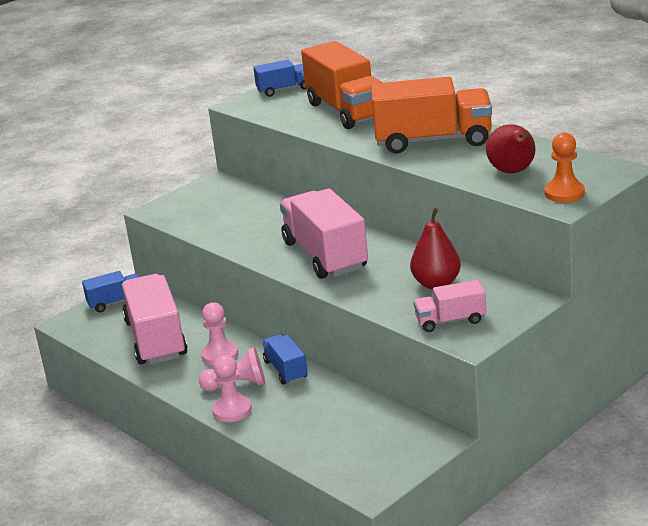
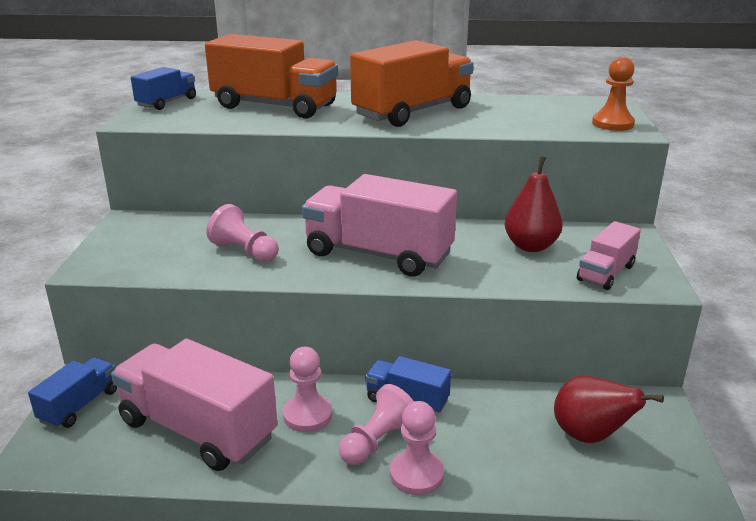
camera: 45 degrees left, 0 degrees up
red pear [486,124,536,173] -> red pear moved to [554,375,664,443]
none -> pink pawn [207,204,279,262]

